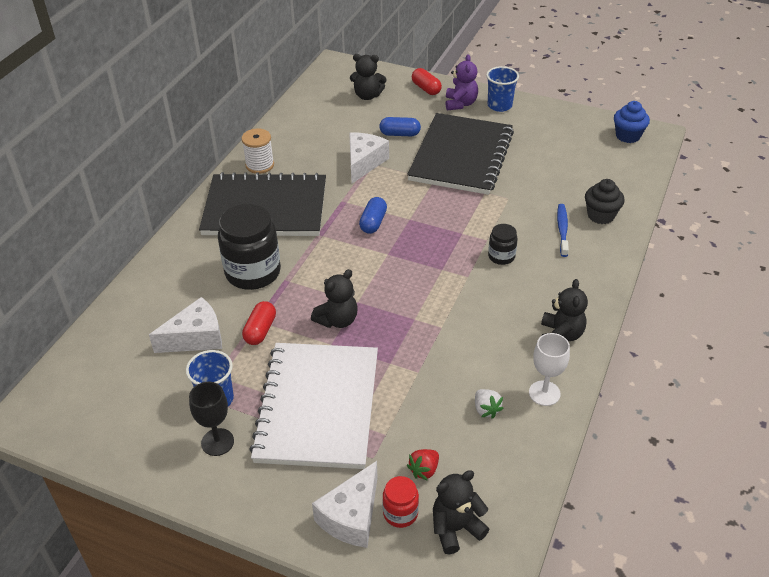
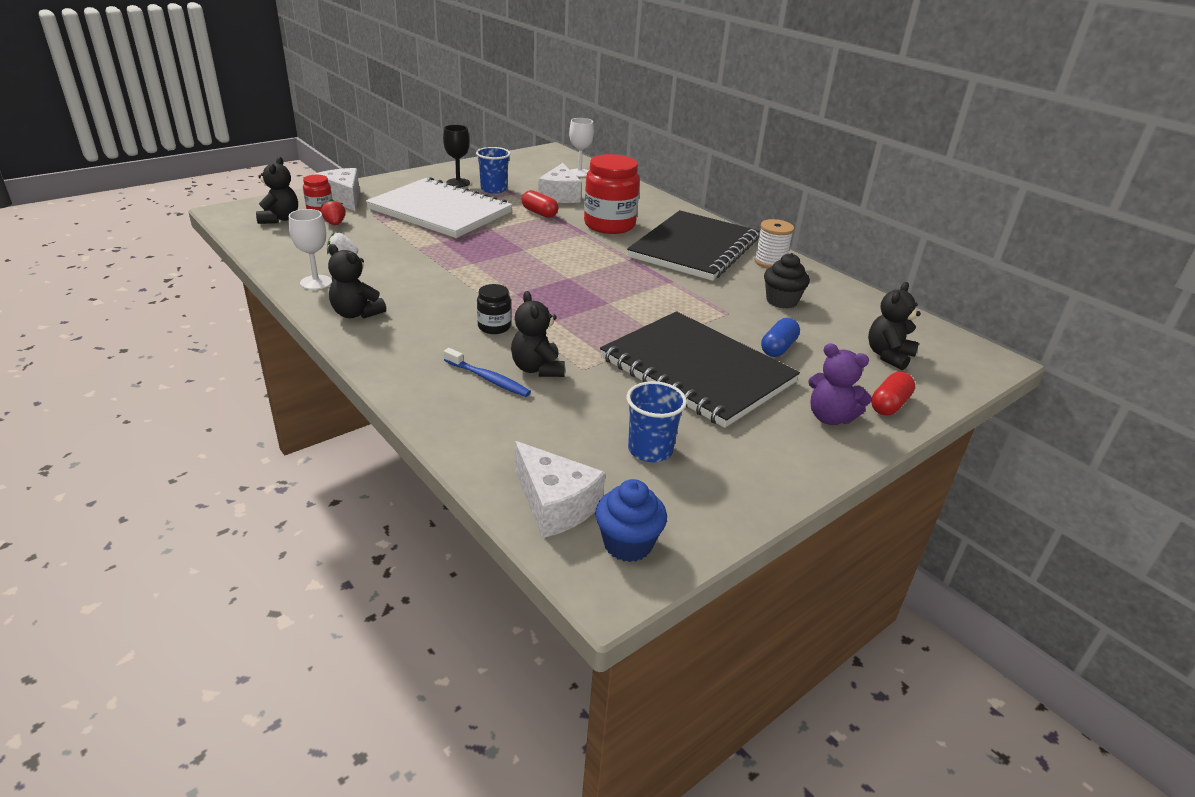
camera: 115 degrees right, 10 degrees down
black jar [218,204,281,290] -> red jar [584,154,640,234]
black teddy bear [311,269,358,328] -> black teddy bear moved to [511,291,565,377]
white cheese [349,133,389,183] -> white cheese moved to [515,441,605,538]
blue capsule [359,197,387,234] -> none
red capsule [412,68,442,95] -> red capsule turned 45 degrees counterclockwise [871,372,915,415]
blue cup [486,66,519,112] -> blue cup moved to [627,381,687,462]
black cupcake [585,179,625,224] -> black cupcake moved to [764,253,810,309]
none -> white goblet [569,118,594,177]

